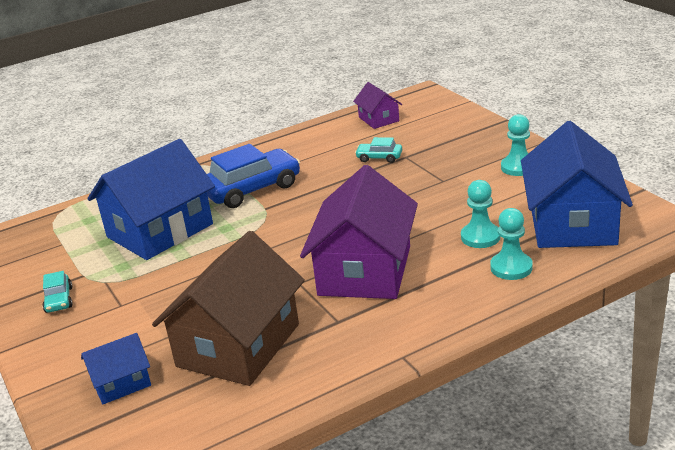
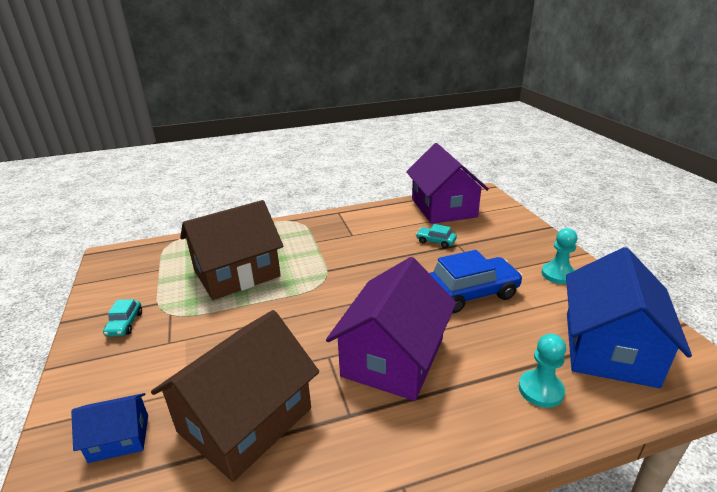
camera: 10 degrees right, 0 degrees up
blue house [87,139,215,260] -> brown house [180,200,284,300]
blue car [207,144,300,208] -> blue car moved to [429,250,523,313]
purple house [353,82,402,129] -> purple house [406,143,489,224], size x2.07
turquoise pawn [461,180,501,248] -> none

